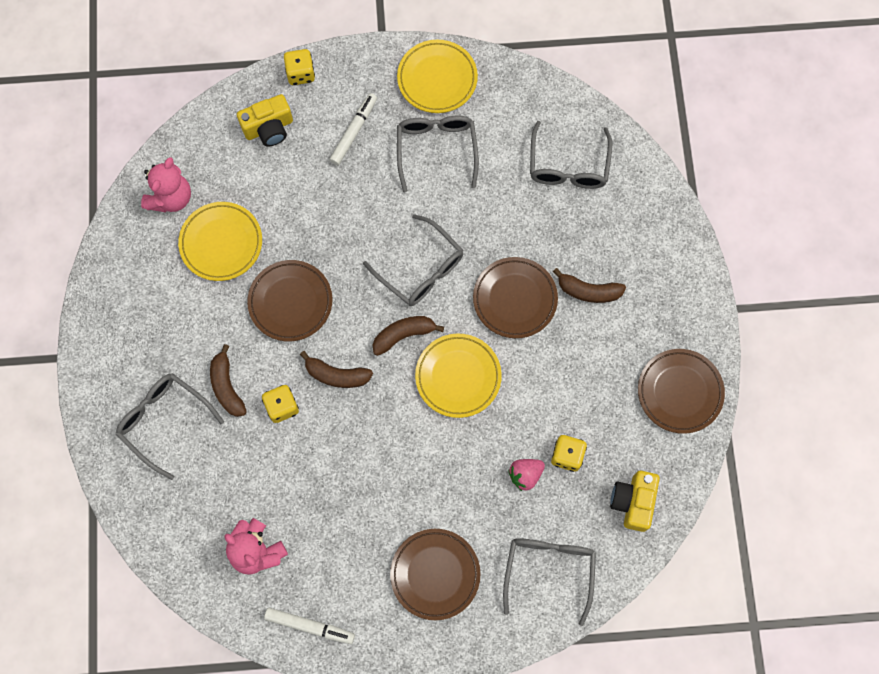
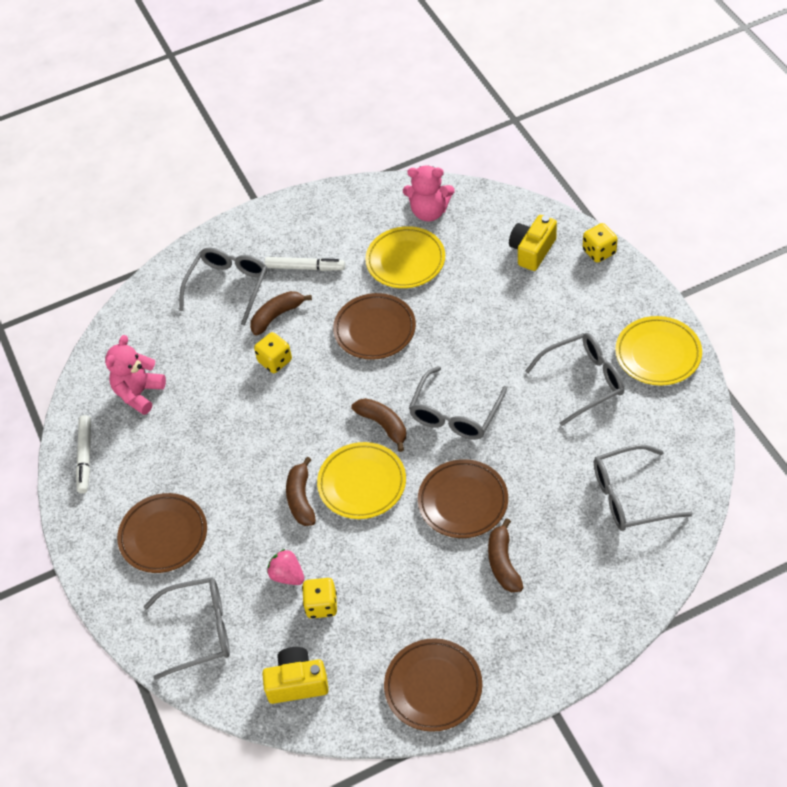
camera: 75 degrees right, 20 degrees down
yellow camera [237,94,293,147] -> yellow camera turned 75 degrees clockwise [509,215,557,271]
brown banana [300,351,373,388] -> brown banana moved to [286,457,316,526]
white marker [329,93,377,165] -> white marker moved to [265,257,345,271]

